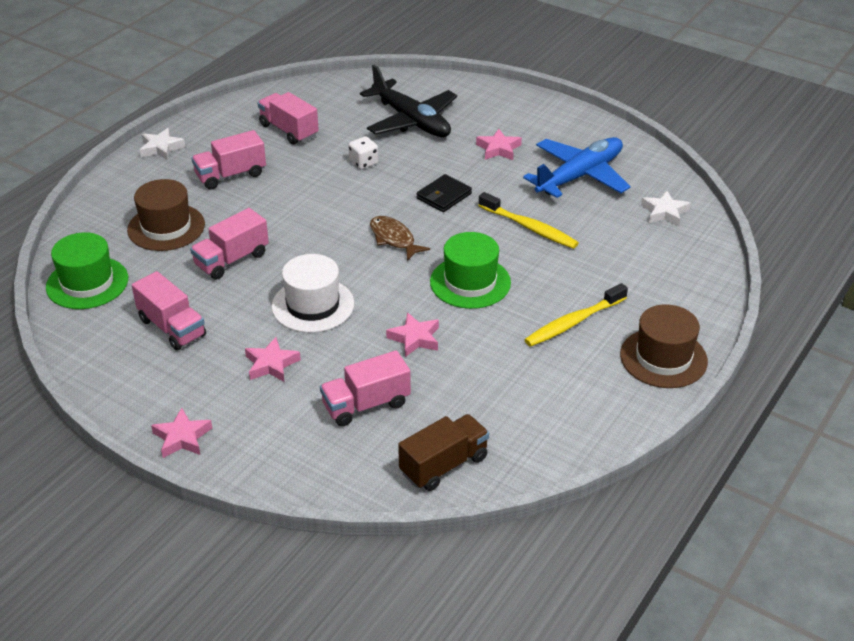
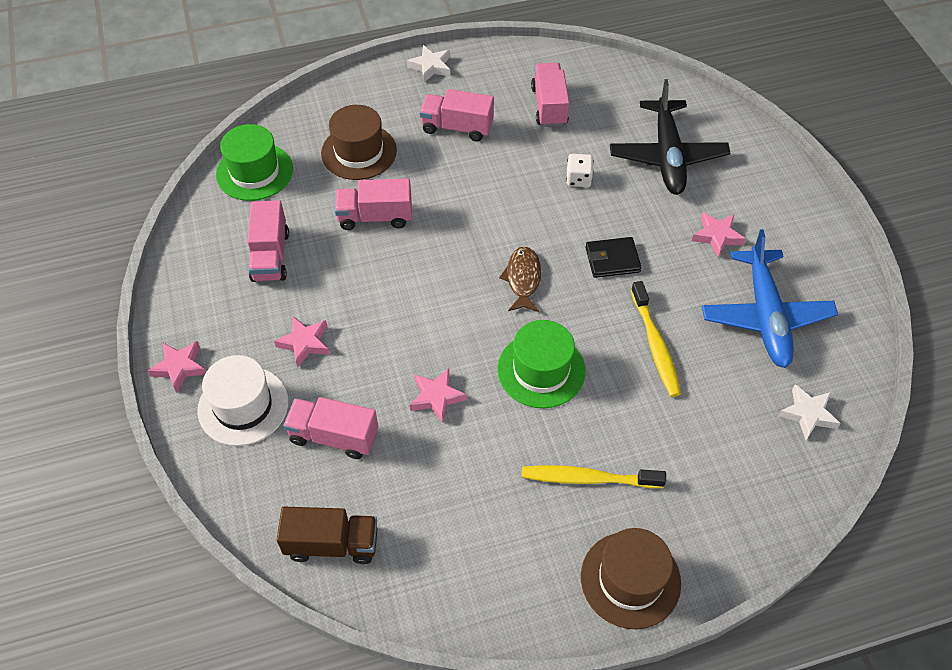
camera: 40 degrees right, 15 degrees up
white hat [271,254,354,333] -> white hat moved to [198,355,288,446]
blue plane [523,137,631,198] -> blue plane turned 90 degrees clockwise [702,229,838,368]

